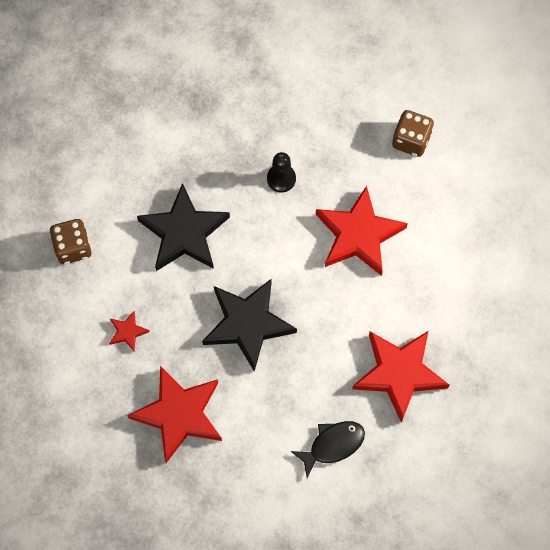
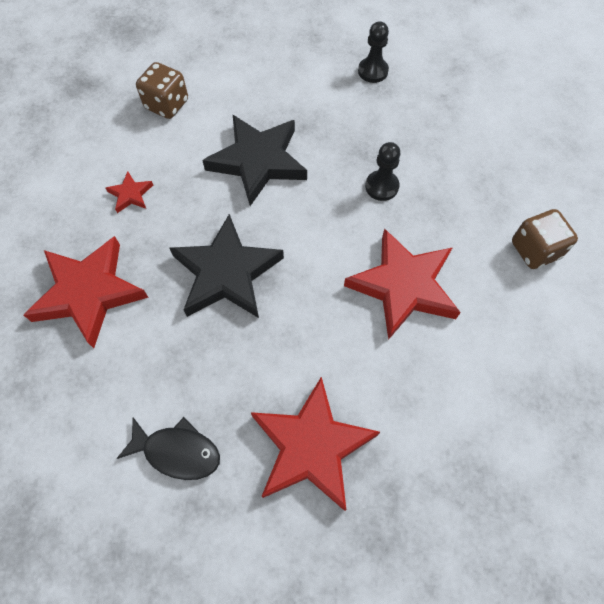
camera: 45 degrees right, 5 degrees down
none -> black pawn [358,21,389,83]

